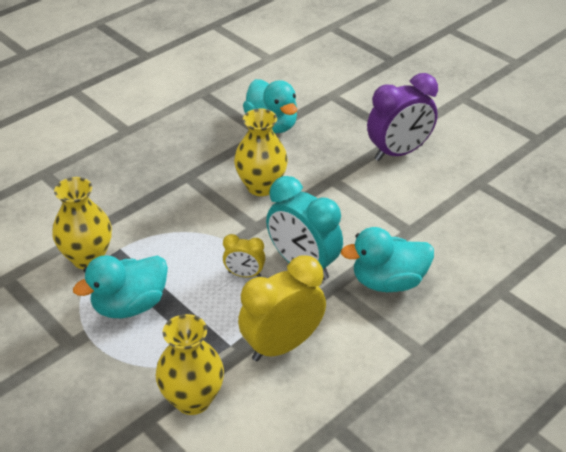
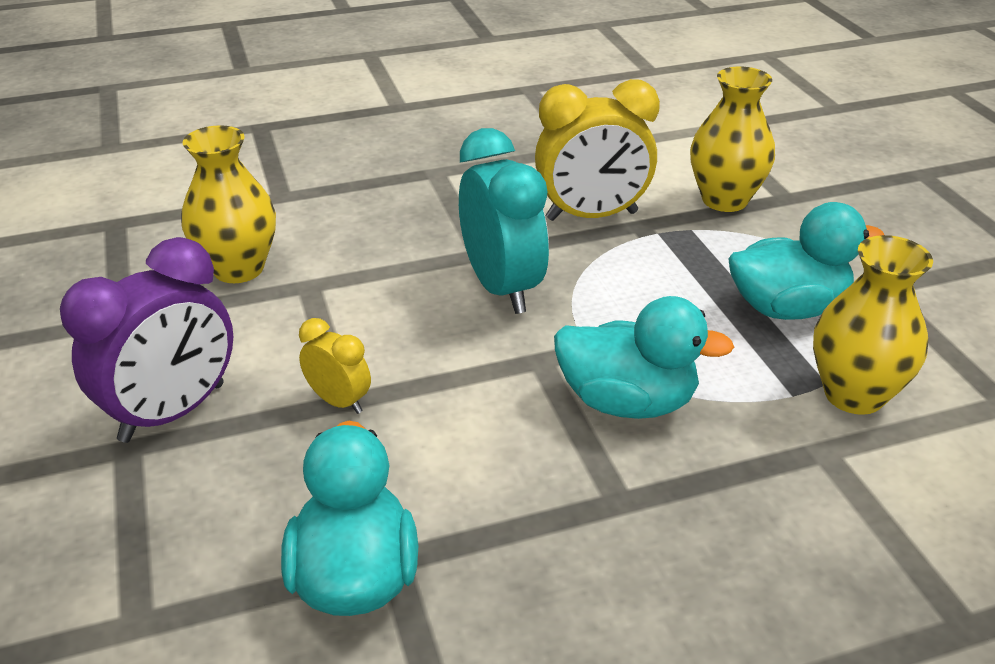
camera: 155 degrees left, 5 degrees down
yellow clock [223,234,265,277] -> yellow clock moved to [299,318,371,414]
yellow vase [234,108,288,196] -> yellow vase moved to [181,125,276,283]
turquoise duck [341,227,434,292] -> turquoise duck moved to [554,296,734,419]
purple clock [367,73,438,161] -> purple clock turned 135 degrees clockwise [60,237,233,443]

